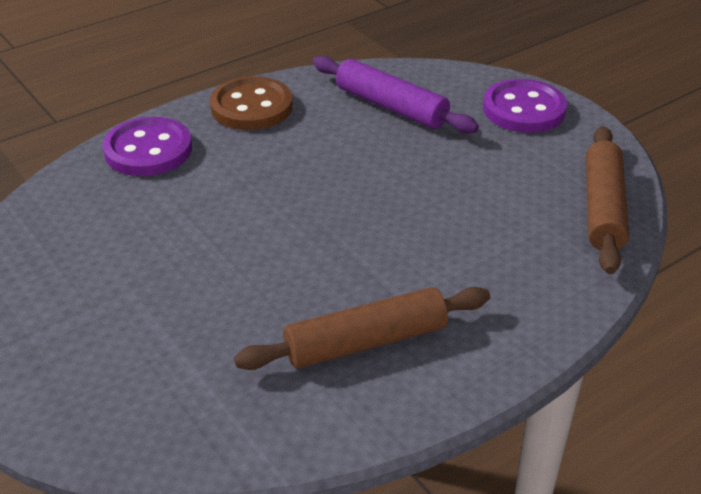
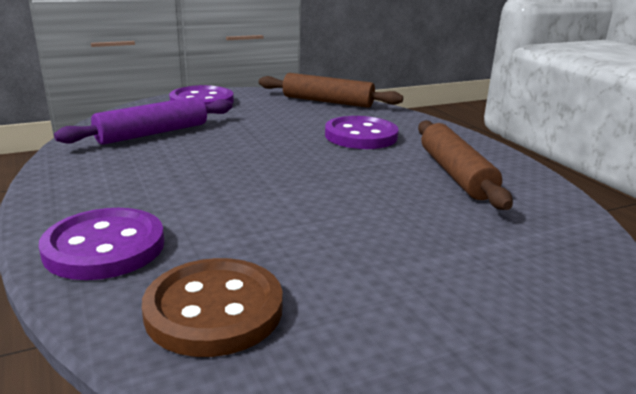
camera: 80 degrees left, 15 degrees down
brown button [210,77,293,130] -> brown button moved to [142,258,283,357]
none -> purple button [325,116,399,149]

